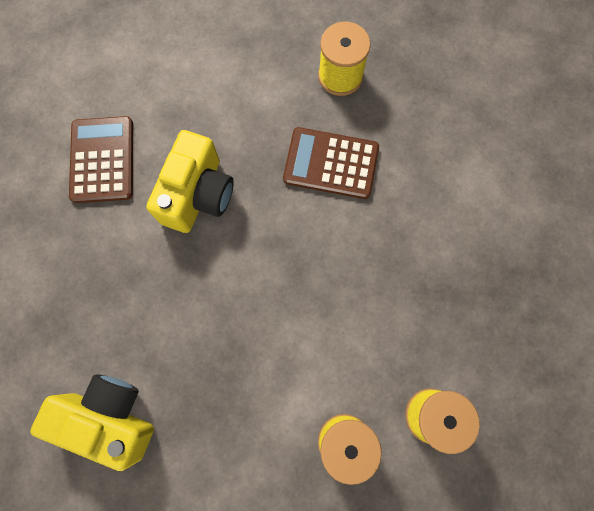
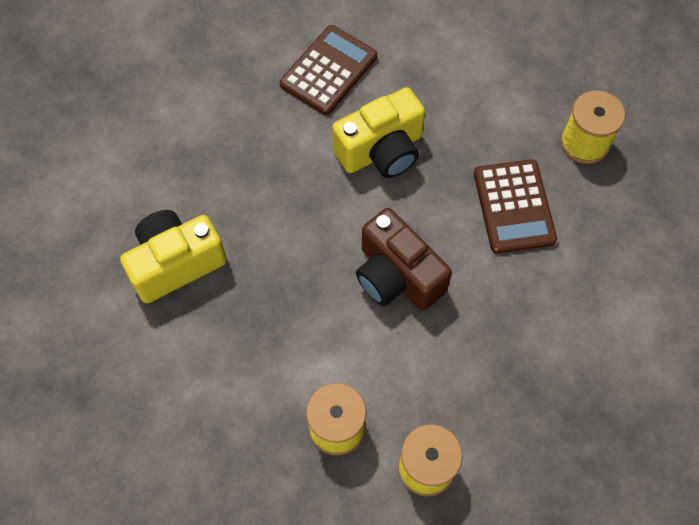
camera: 40 degrees right, 10 degrees down
yellow camera [30,375,154,471] -> yellow camera turned 90 degrees counterclockwise [120,210,227,303]
brown calculator [283,127,379,199] -> brown calculator turned 150 degrees counterclockwise [474,159,557,254]
none -> brown camera [356,208,452,311]

